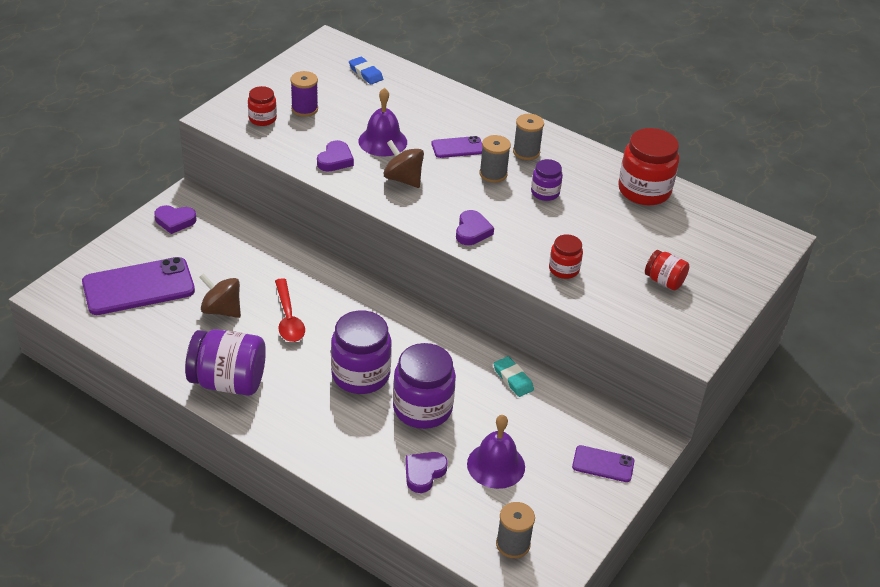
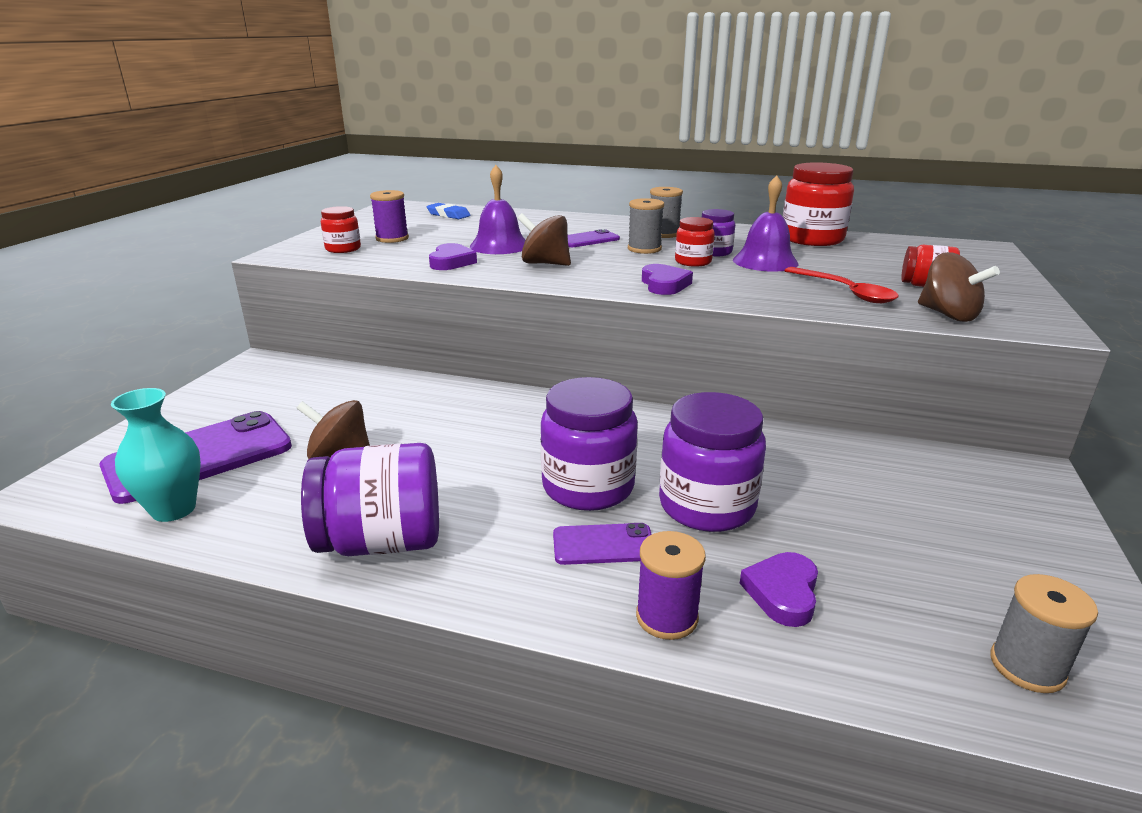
camera: 15 degrees left, 15 degrees down
purple heart [154,205,196,234] -> none
red spoon [275,278,305,342] -> red spoon moved to [784,267,899,303]
purple bell [467,415,525,489] -> purple bell moved to [733,175,798,272]
turquoise eraser [493,356,534,397] -> none
red jar [549,234,583,279] -> red jar moved to [675,217,715,267]
purple phone [572,445,634,482] -> purple phone moved to [553,523,652,565]
none -> turquoise vase [111,388,201,522]
none -> purple spool [636,531,706,640]
none -> brown spinning top [918,252,1000,322]

